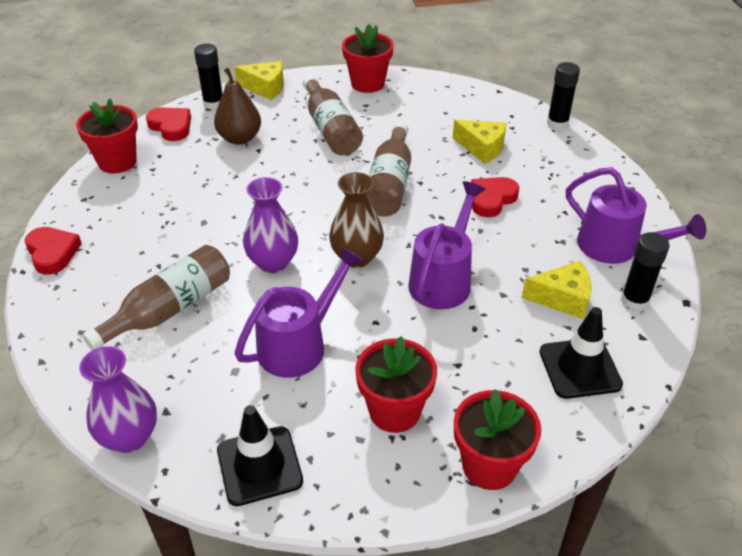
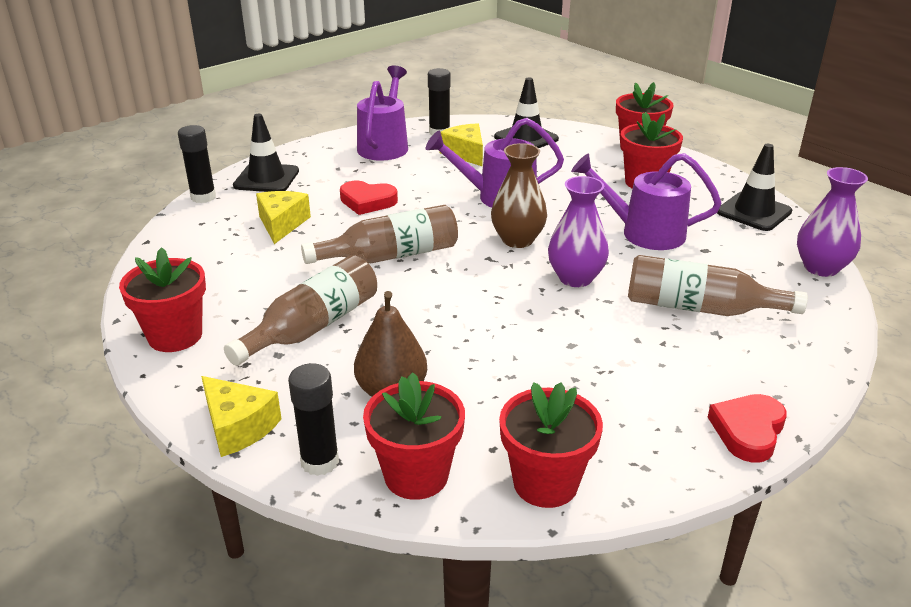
camera: 120 degrees left, 10 degrees down
red heart [146,107,191,141] -> red flower pot [363,372,465,500]
yellow cheese [234,61,284,100] -> yellow cheese turned 150 degrees clockwise [201,376,282,457]
none -> black traffic cone [233,114,299,192]

